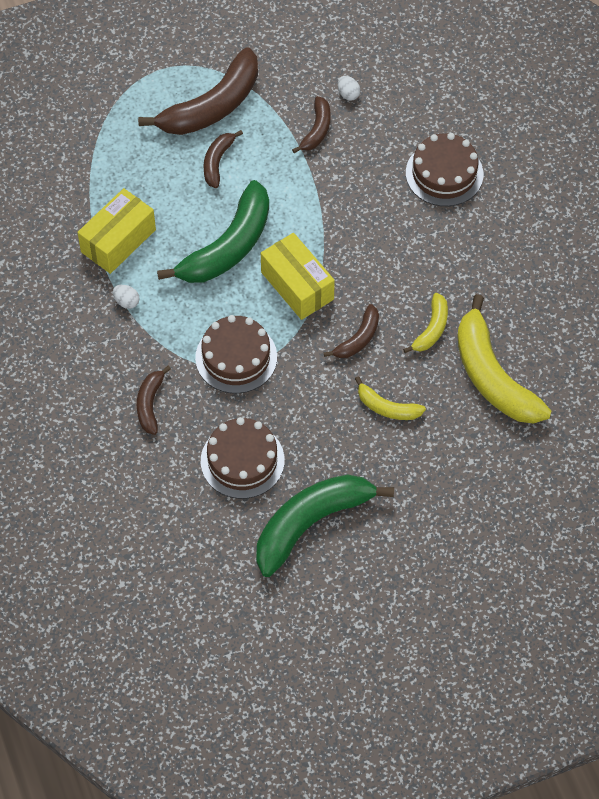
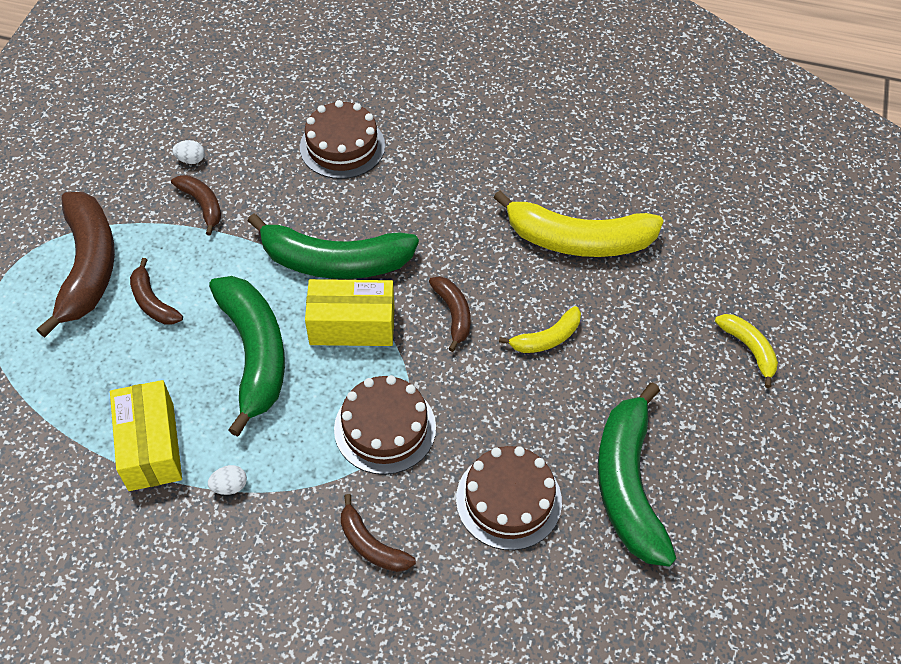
camera: 55 degrees left, 5 degrees down
yellow banana [403,293,448,353] -> yellow banana moved to [715,314,778,388]
none -> green banana [248,213,419,279]

